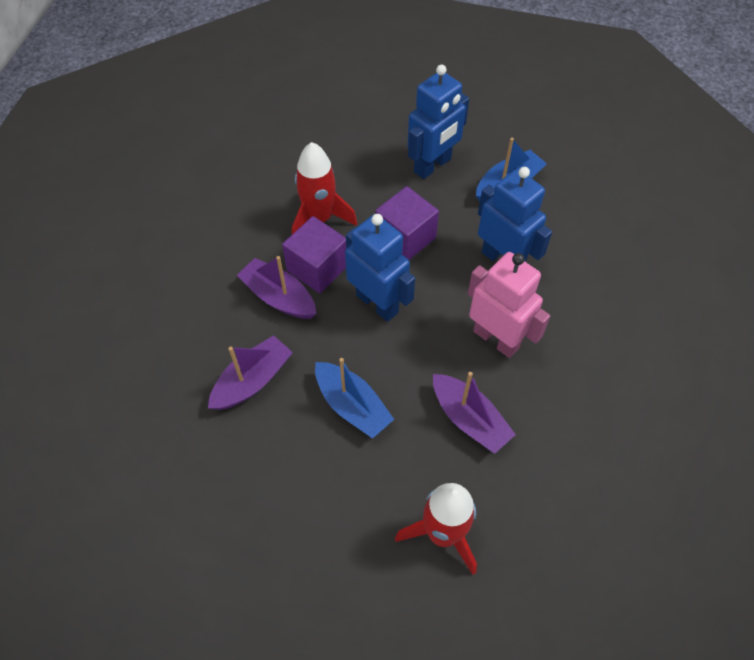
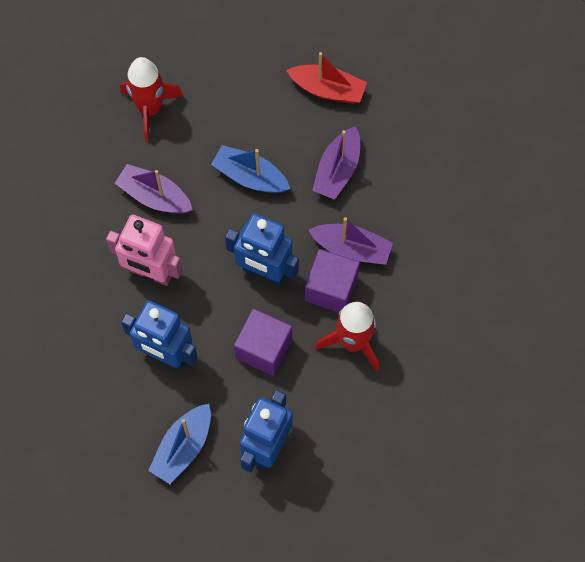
camera: 160 degrees right, 10 degrees up
none -> red boat [286,52,367,104]

